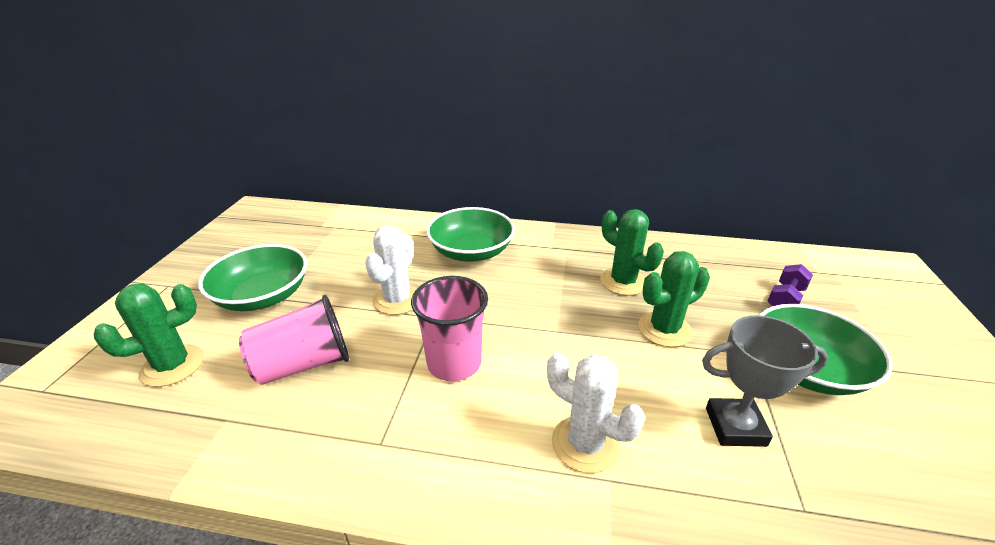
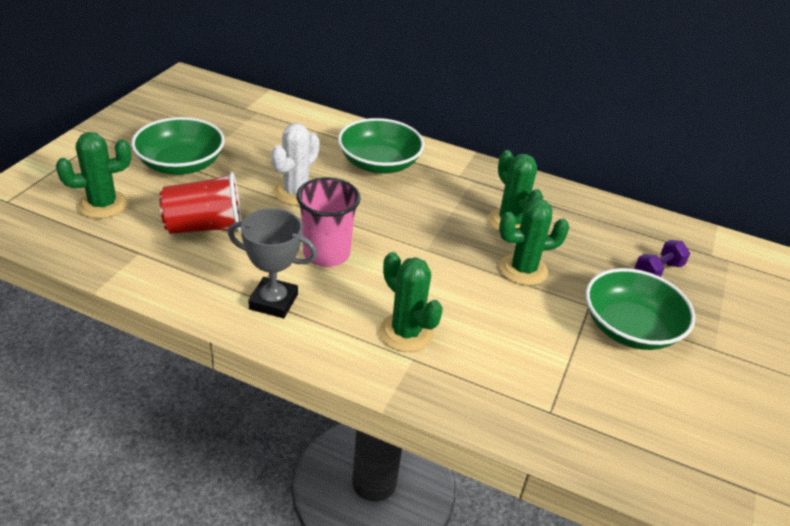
camera: 10 degrees right, 5 degrees up
pink cup [239,295,349,385] -> red cup [159,172,242,234]
white cactus [547,353,645,473] -> green cactus [379,252,443,352]
grey trophy [702,315,828,447] -> grey trophy moved to [228,208,317,318]

